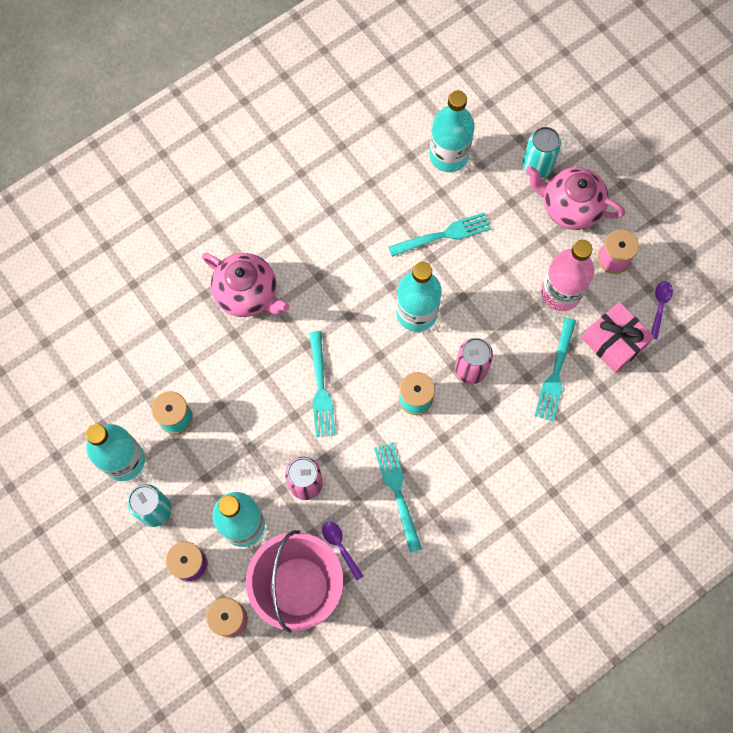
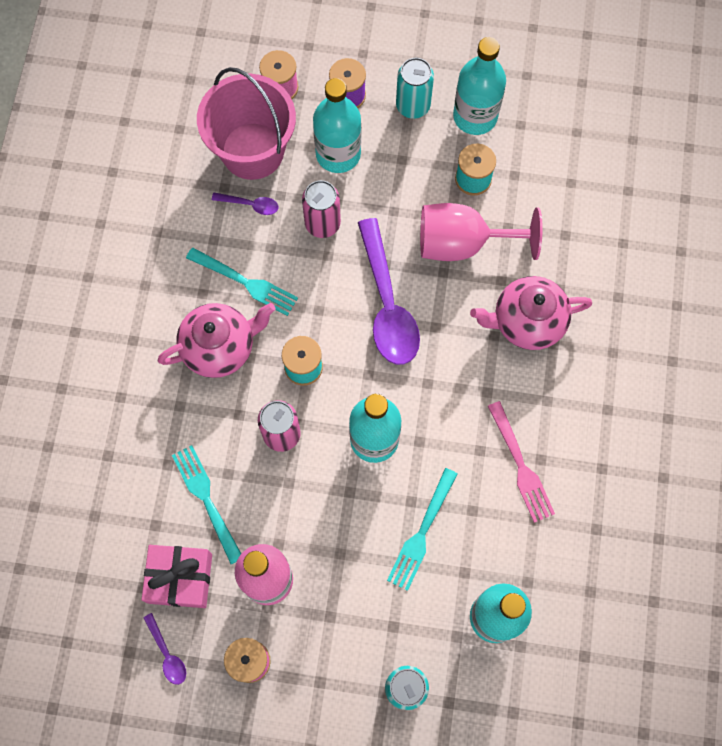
camera: 135 degrees right, 0 degrees up
turquoise fork [309,331,335,437] -> purple spoon [358,218,420,365]
pink teapot [526,166,625,230] -> pink teapot moved to [158,303,275,378]
none -> pink goblet [420,203,543,261]
none -> pink fork [488,401,555,523]

